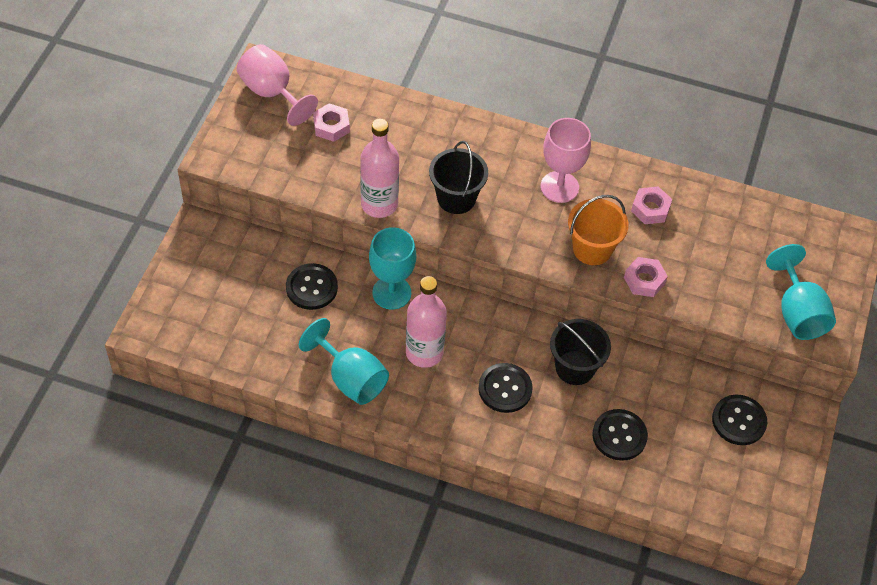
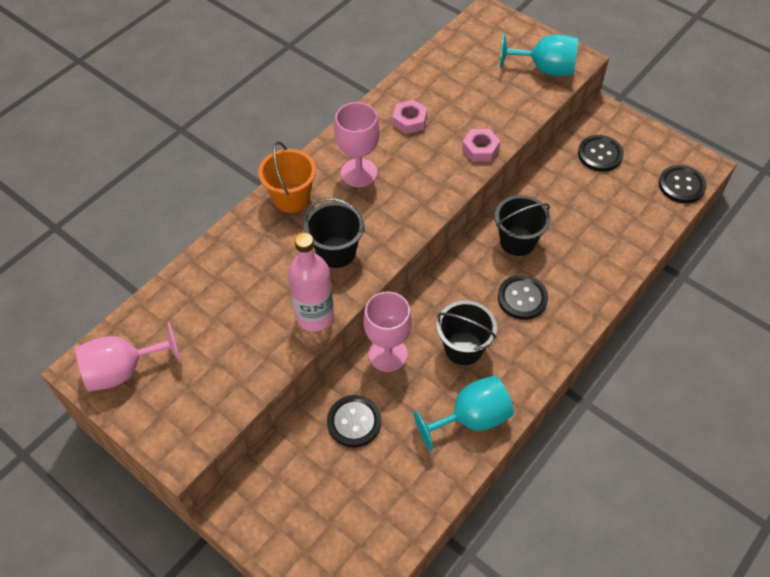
camera: 65 degrees left, 0 degrees up
pink nut [313,103,350,142] -> none
turquoise goblet [369,227,416,310] -> pink goblet [363,291,412,372]
pink bottle [406,276,447,368] -> black bucket [437,301,497,365]
orange bucket [568,195,629,265] -> orange bucket moved to [258,141,316,213]
black button [592,409,648,461] -> black button moved to [659,165,707,203]

